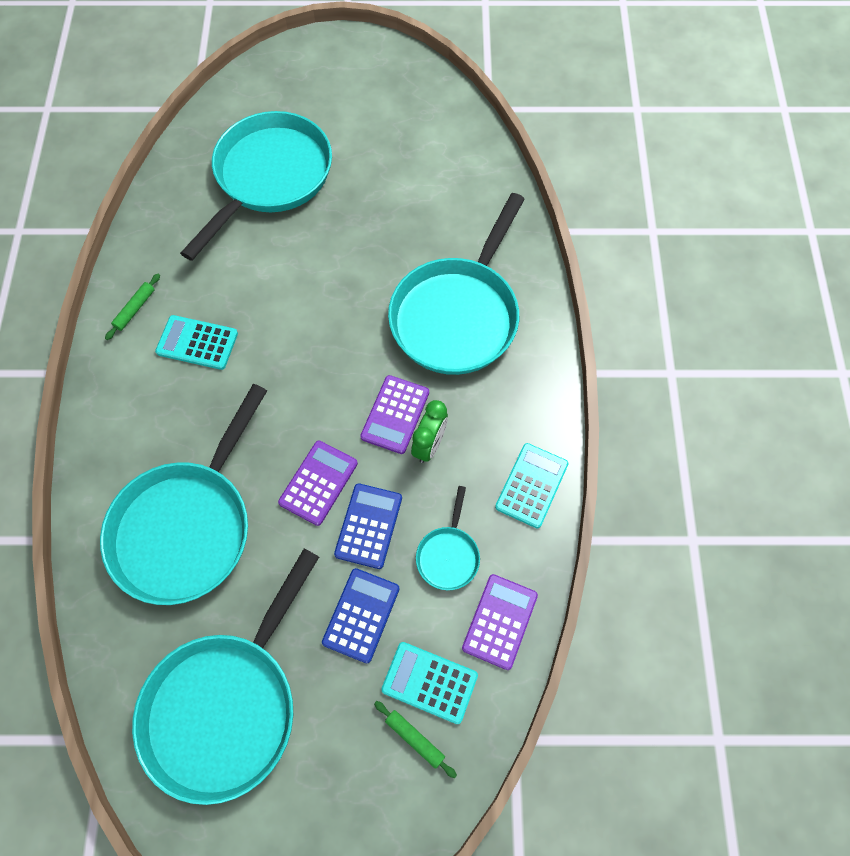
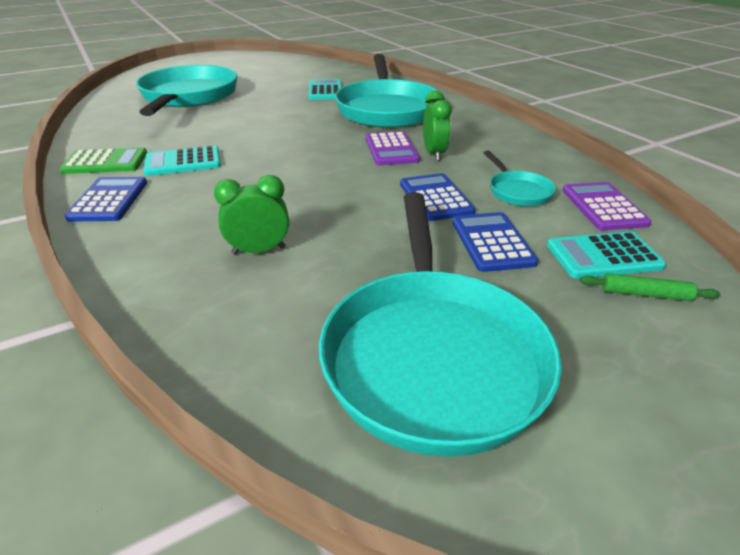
camera: 30 degrees left, 30 degrees down
turquoise pan [100,384,267,605] -> green clock [214,175,289,255]
green rolling pin [105,274,160,340] -> green calculator [60,147,147,174]
purple calculator [278,441,358,526] -> none
turquoise calculator [495,443,569,528] -> turquoise calculator moved to [308,79,342,100]
none -> blue calculator [64,177,147,222]

